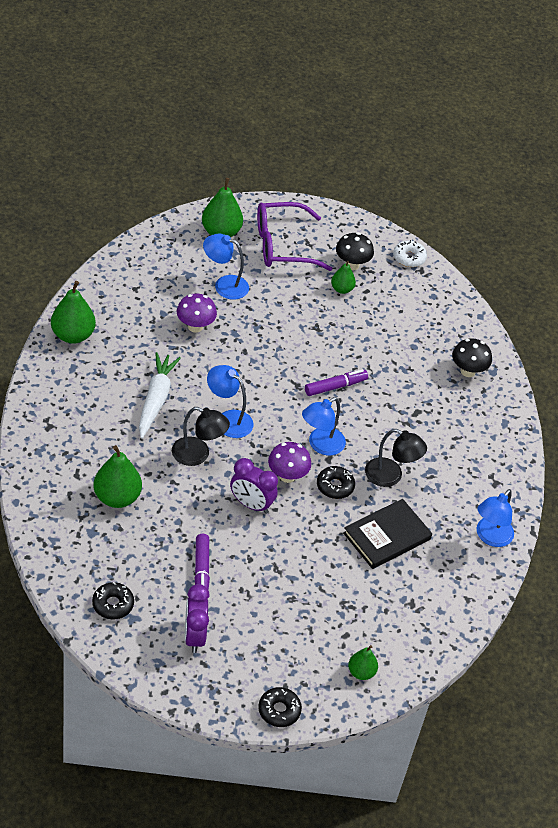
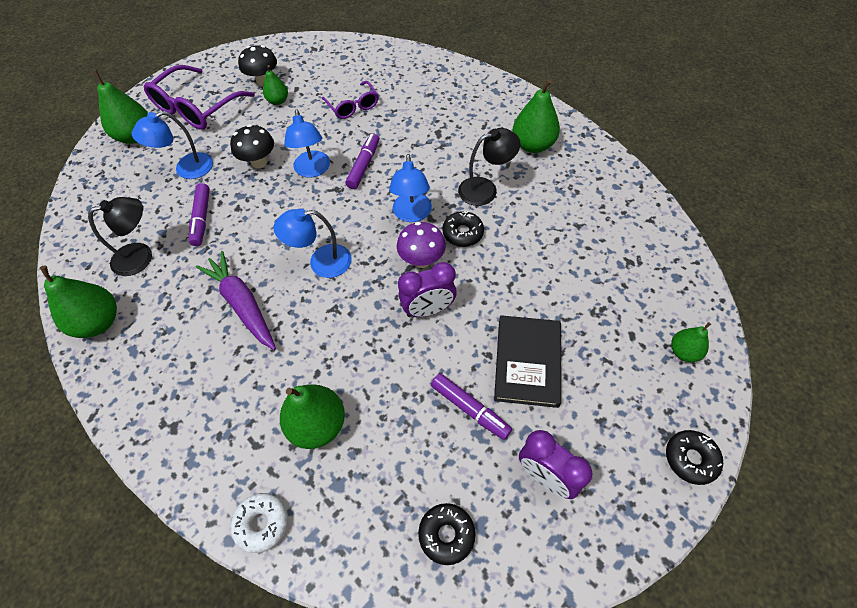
camera: 40 degrees left, 10 degrees up
white carrot [139,352,181,439] -> purple carrot [196,251,276,350]
black lamp [172,407,230,466] -> black lamp moved to [88,197,152,276]
purple mushroom [177,294,217,332] -> purple marker [189,183,210,246]
black book [343,499,432,569] -> black book moved to [494,315,561,408]
white donut [393,240,427,267] -> white donut moved to [231,493,288,553]
black mushroom [452,338,492,377] -> black mushroom moved to [230,124,274,168]
blue lamp [476,489,514,547] -> blue lamp moved to [284,109,330,178]
none -> purple glasses [322,81,378,119]
none -> green pear [513,79,560,153]

